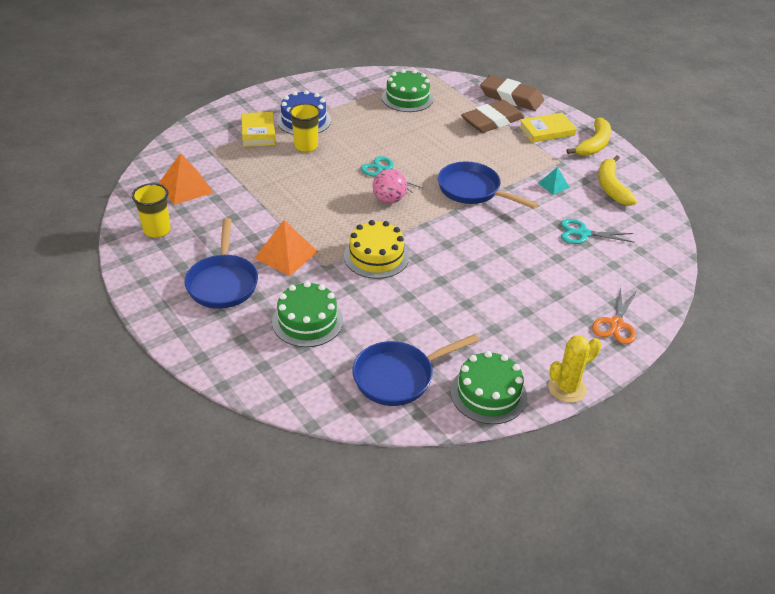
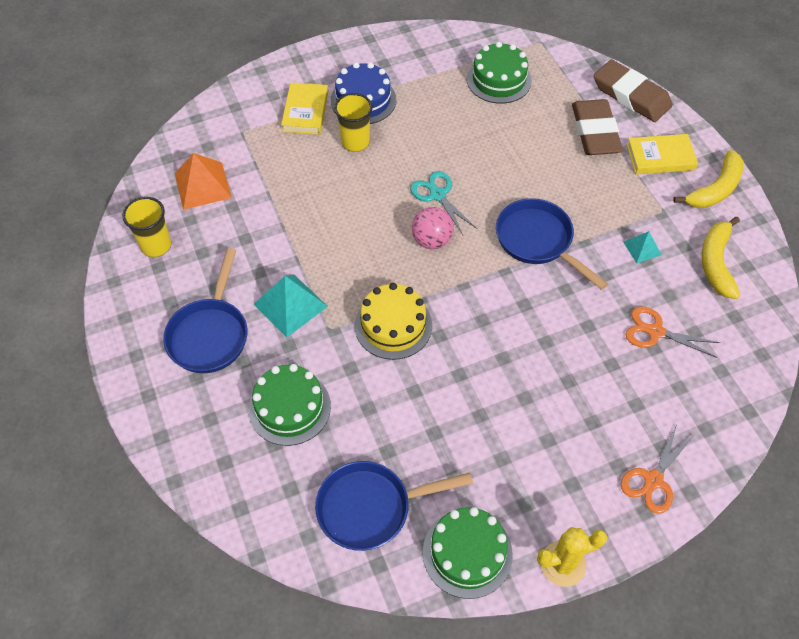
camera: 15 degrees right, 15 degrees up
orange pyramid [255,220,318,276] -> turquoise pyramid [253,275,328,337]
brown eraser [461,100,525,133] -> brown eraser turned 75 degrees counterclockwise [572,99,623,155]
turquoise scissors [561,219,635,244] -> orange scissors [625,307,720,358]

